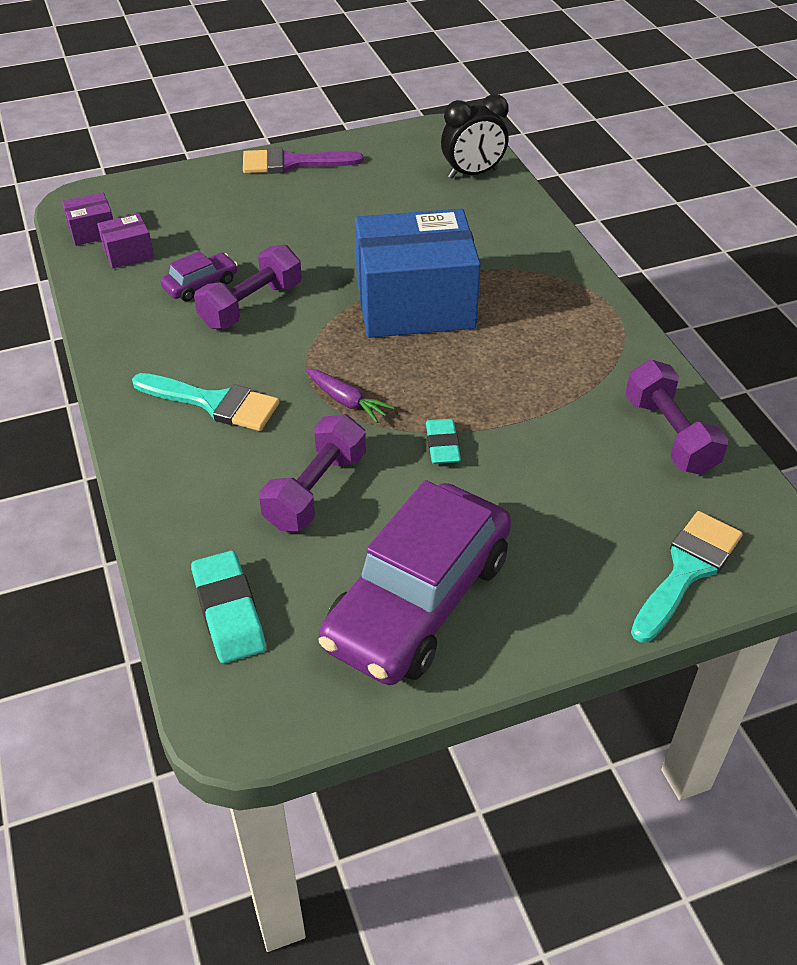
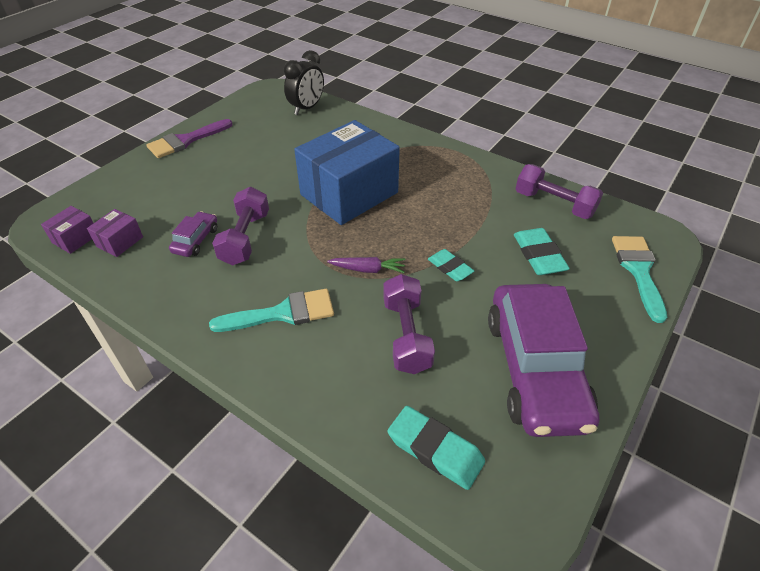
camera: 35 degrees left, 0 degrees up
none -> turquoise eraser [514,228,570,275]

